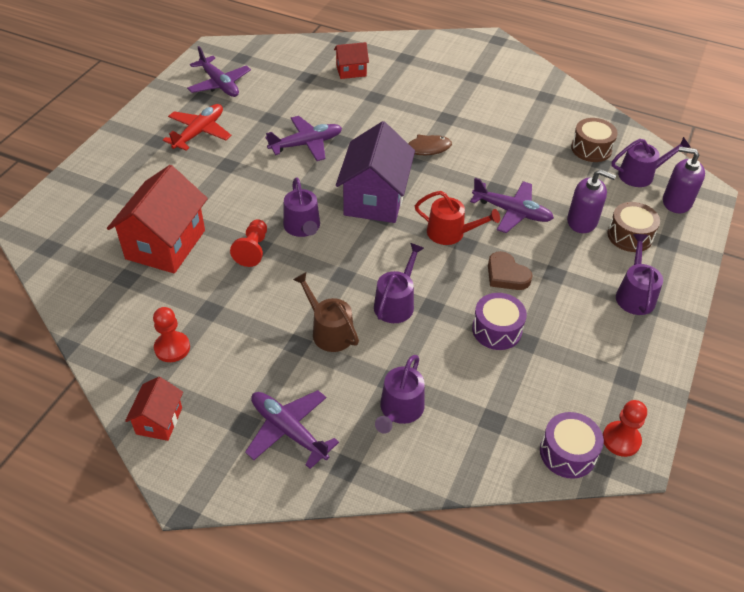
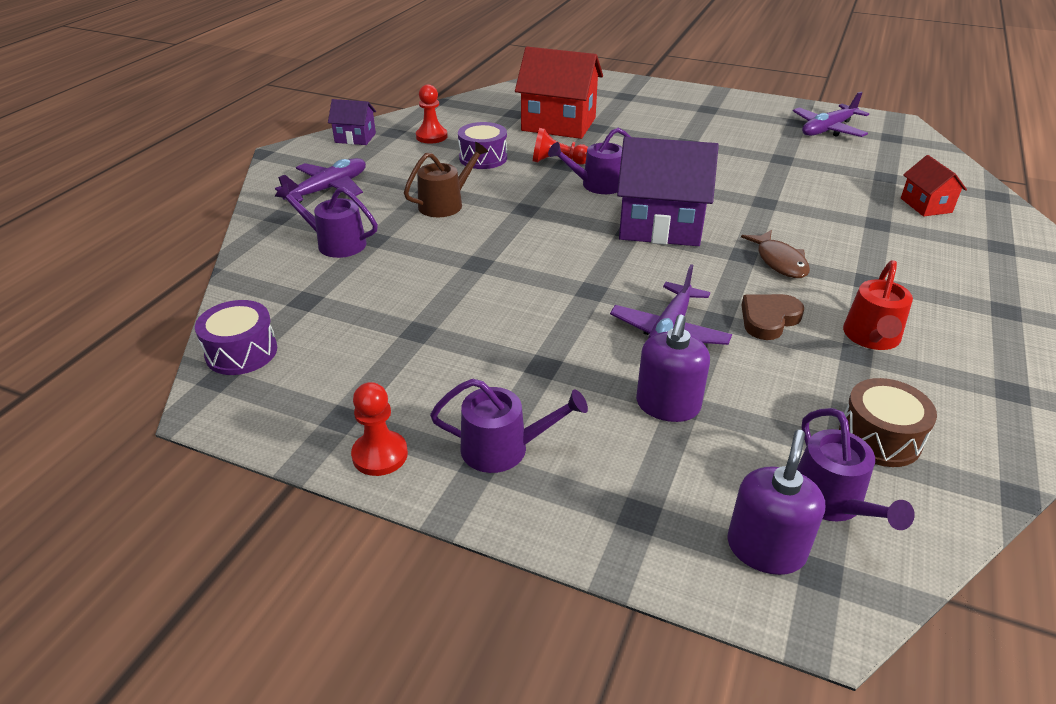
camera: 90 degrees right, 10 degrees down
red house [125,377,183,441] -> purple house [328,99,376,145]
red plane [163,104,231,151] -> none
purple plane [266,116,342,161] -> none
purple watering can [374,243,424,323] -> none
red watering can [415,191,500,245] -> red watering can moved to [843,260,913,350]
purple drum [472,293,527,350] -> purple drum moved to [458,122,507,169]
brown heart [488,251,533,290] -> brown heart moved to [742,294,804,340]
red pawn [603,400,647,457] -> red pawn moved to [351,382,408,476]
brown drum [607,202,660,252] -> none

